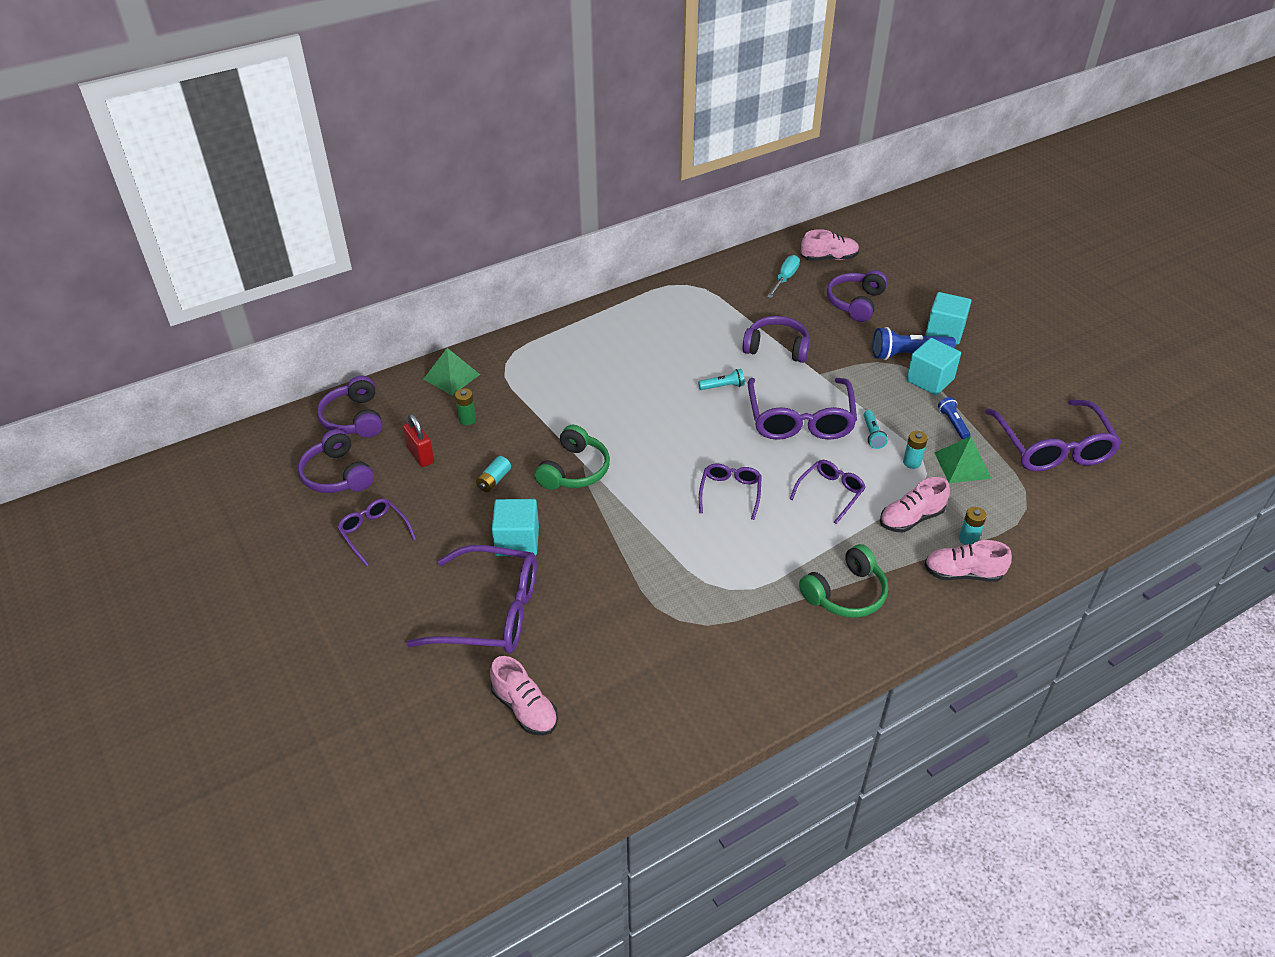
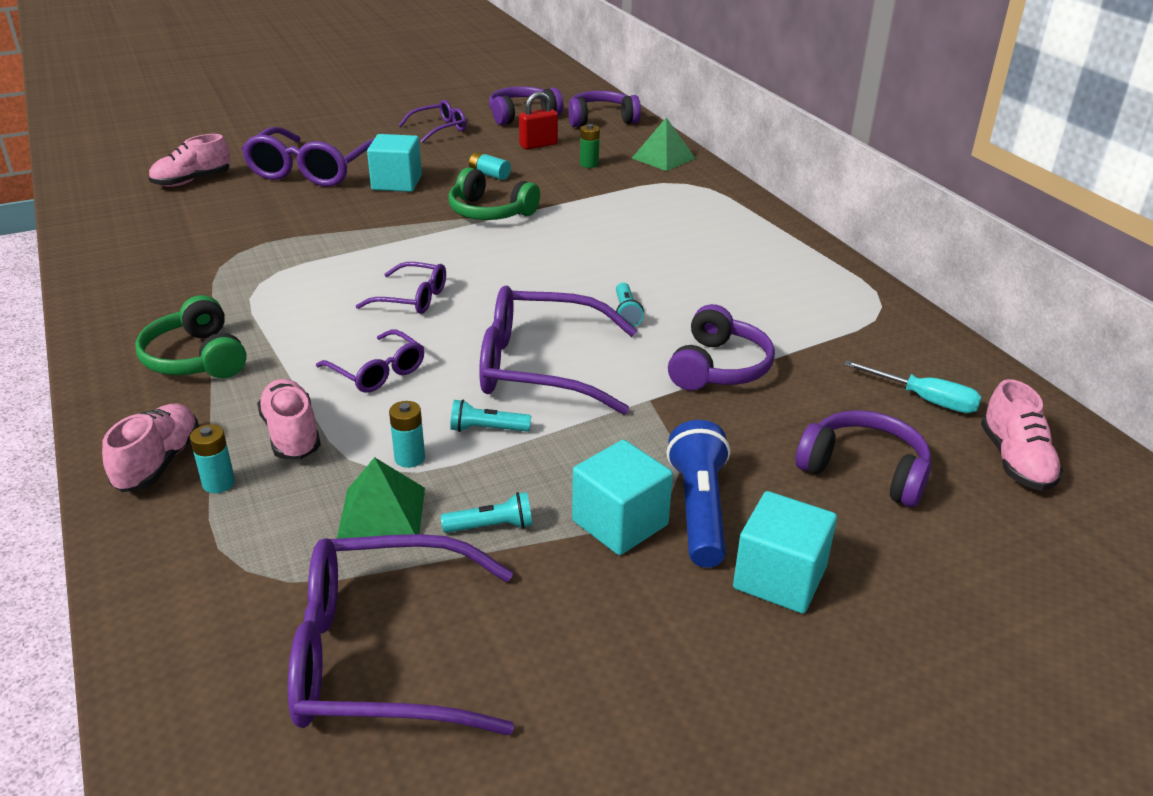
camera: 95 degrees right, 10 degrees down
blue flashlight [938,397,970,439] -> turquoise flashlight [441,492,532,533]

